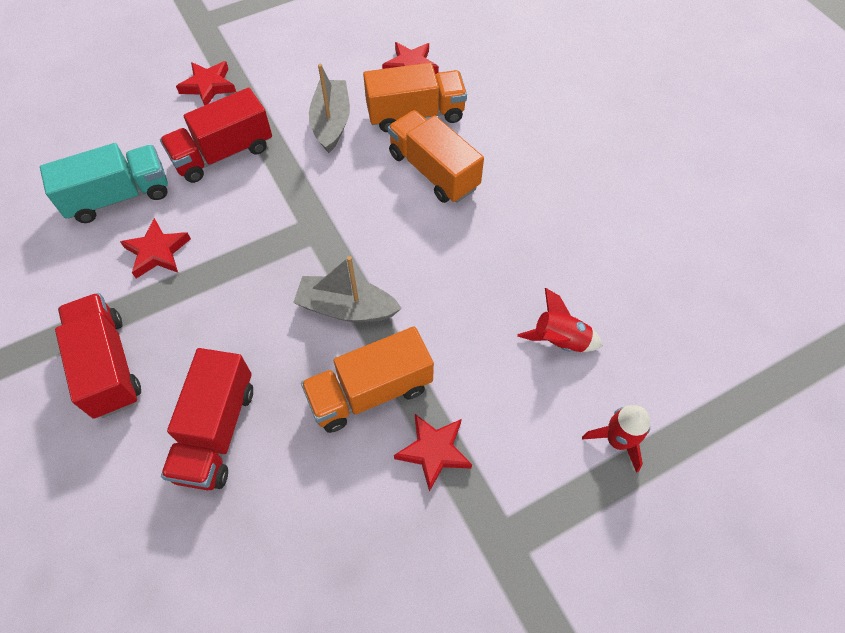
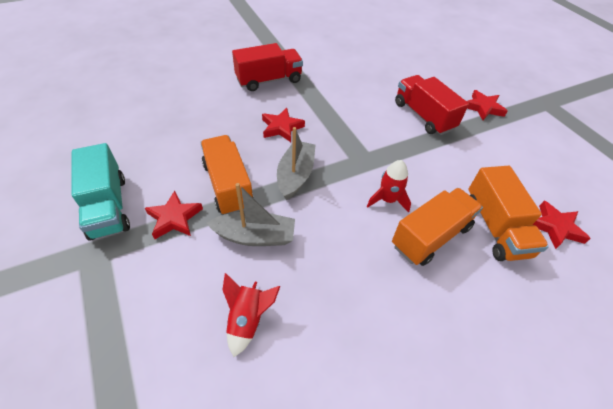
camera: 90 degrees right, 10 degrees down
turquoise truck [40,143,168,223] -> turquoise truck moved to [71,143,130,240]
red star [120,218,191,279] -> red star moved to [262,108,305,142]
red truck [161,348,253,490] -> none
grey boat [309,64,350,153] -> grey boat moved to [206,183,295,246]
red rocket [582,405,651,473] -> red rocket moved to [367,160,411,213]

